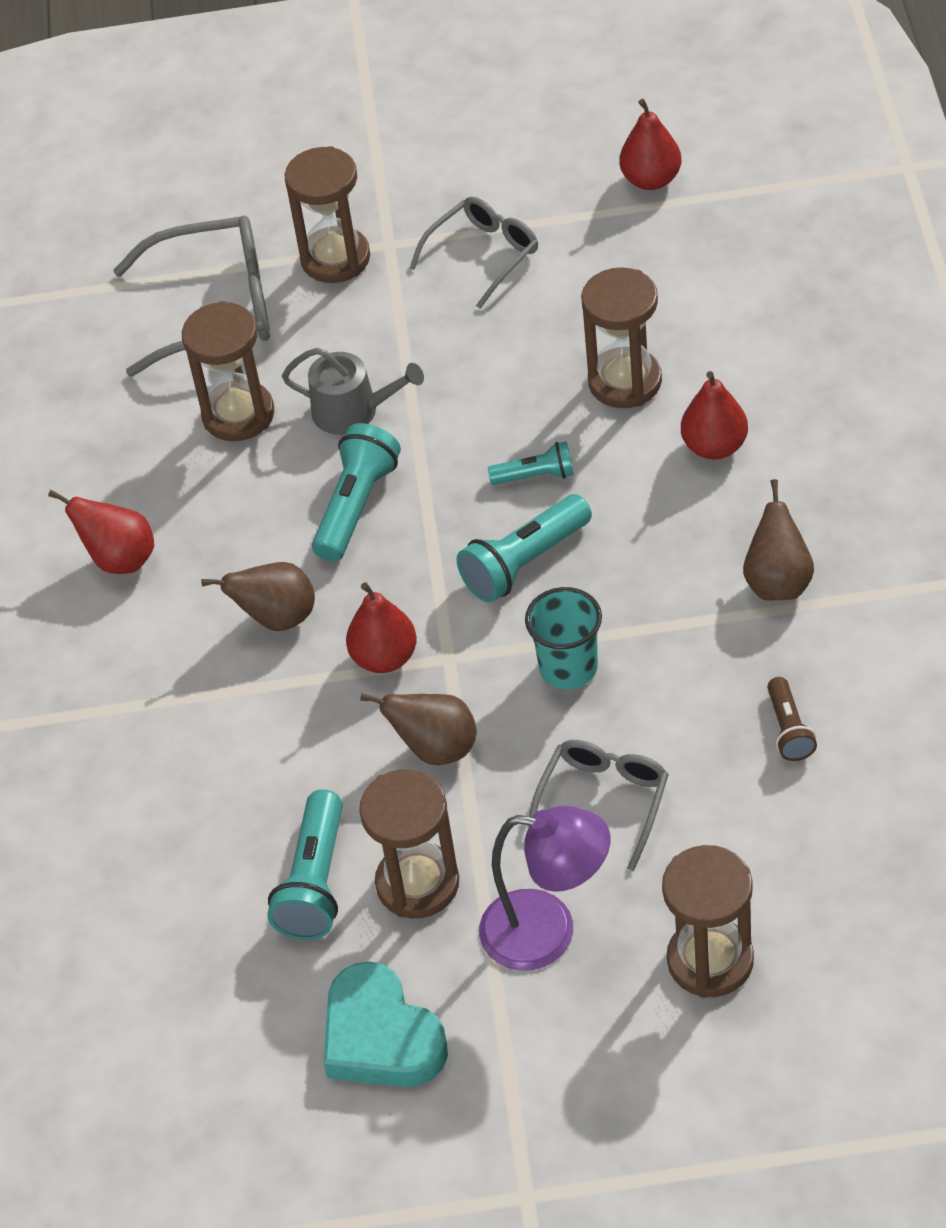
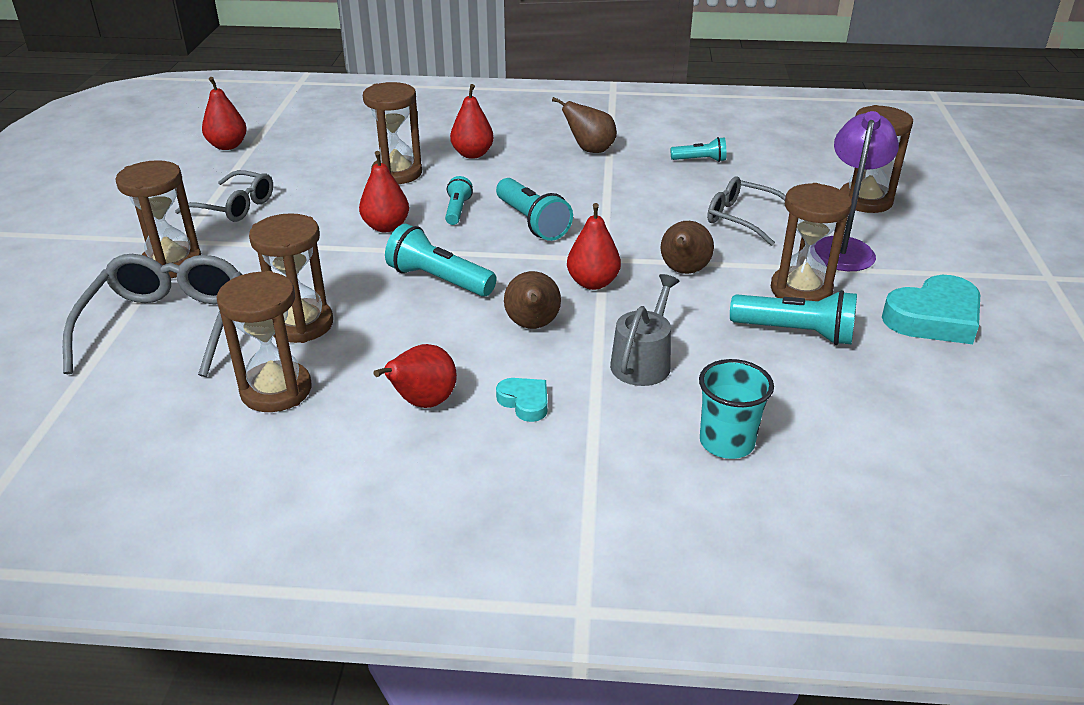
camera: 85 degrees left, 15 degrees down
grey watering can [282,348,424,435] -> grey watering can moved to [610,274,680,386]
grey glasses [410,196,538,308] -> grey glasses turned 150 degrees clockwise [175,170,273,222]
turquoise cup [525,587,602,689] -> turquoise cup moved to [699,359,774,459]
brown flashlight [767,677,817,761] -> turquoise flashlight [671,137,726,162]
none -> brown hourglass [216,271,312,412]
none -> red pear [359,151,409,232]
none -> turquoise heart [496,378,548,422]

